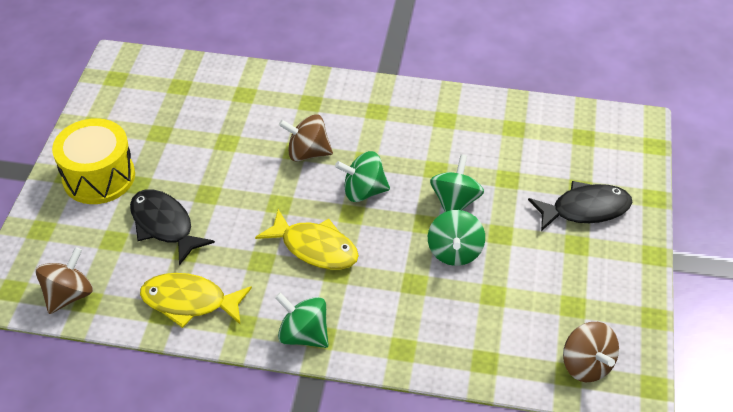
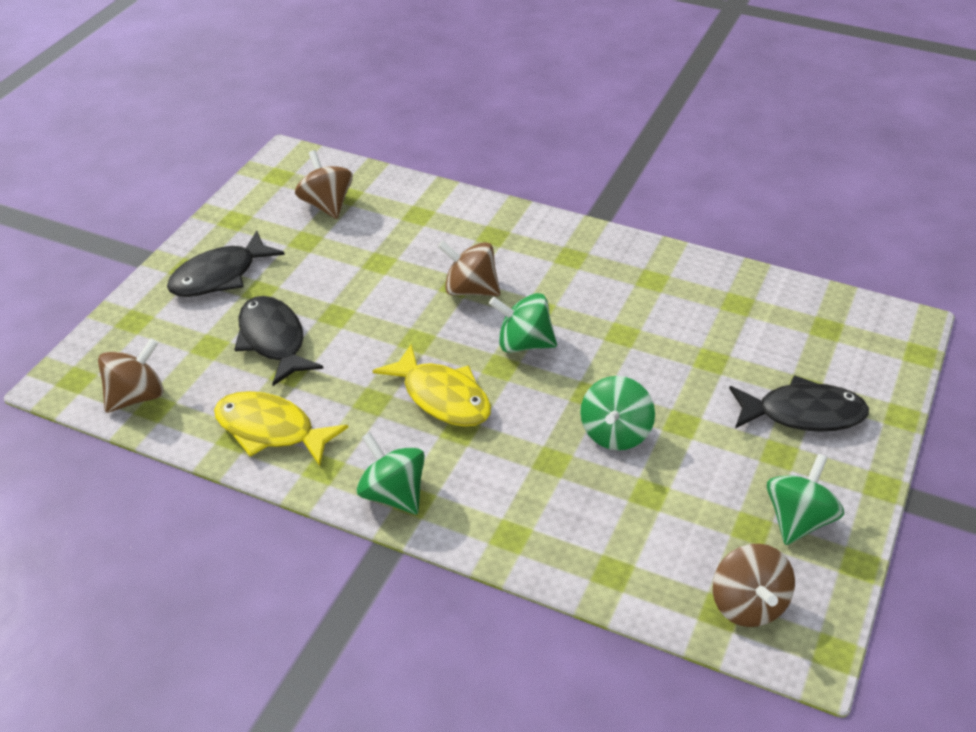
camera: 15 degrees right, 5 degrees down
yellow drum [52,118,135,204] -> black fish [167,230,285,297]
green spinning top [430,154,484,212] -> green spinning top moved to [767,454,844,545]
none -> brown spinning top [295,150,353,219]

